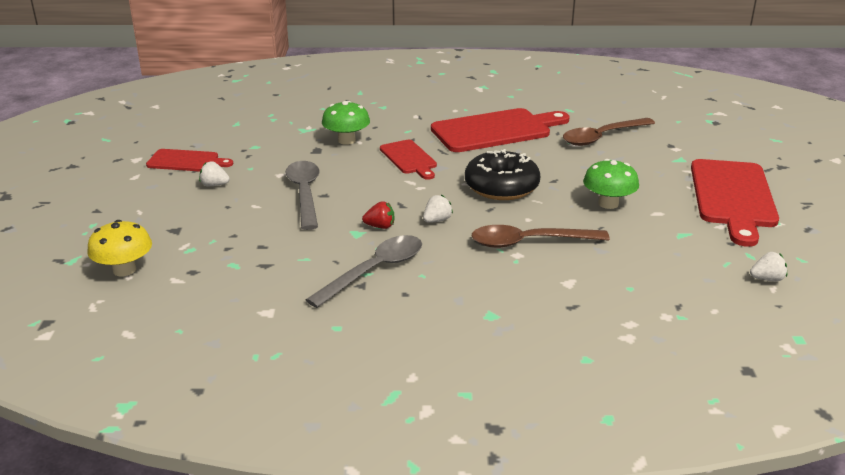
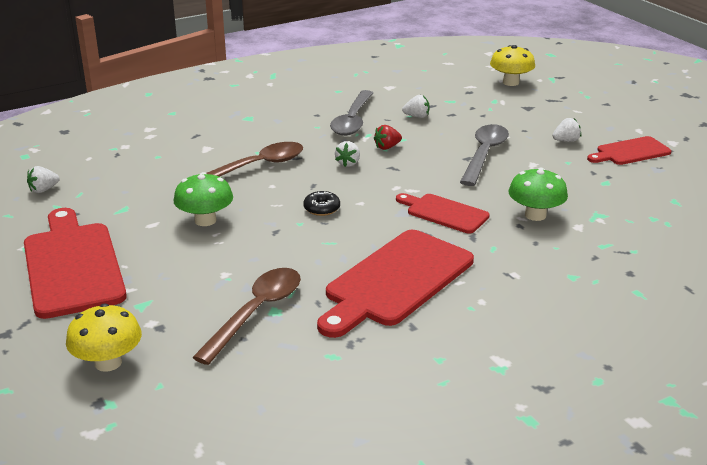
camera: 150 degrees right, 0 degrees up
grey spoon [285,161,320,230] -> grey spoon turned 120 degrees counterclockwise [460,124,509,186]
black donut [465,149,540,200] -> black donut [303,191,340,216], size x0.45
none -> yellow mushroom [66,303,142,372]
none -> white strawberry [402,95,430,118]

